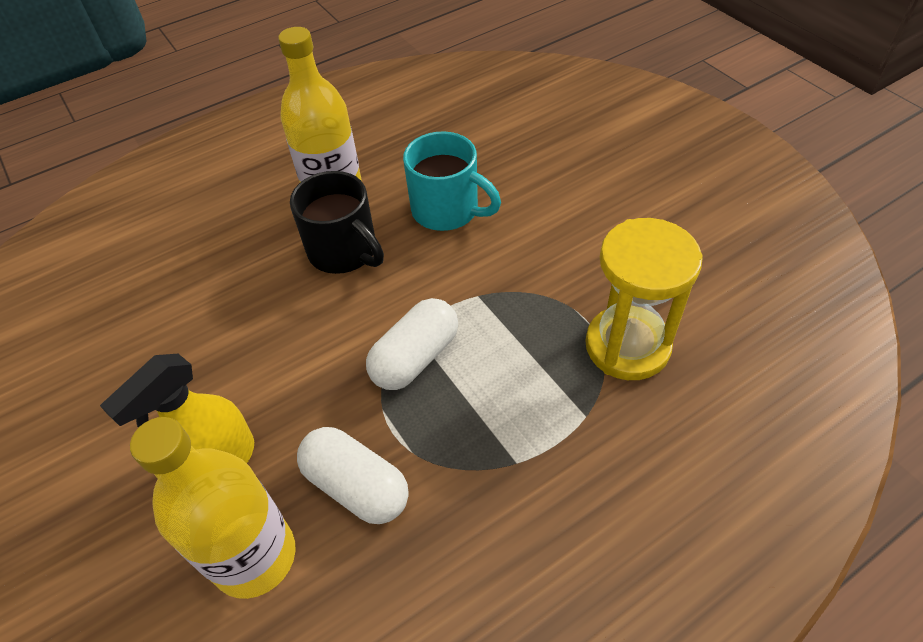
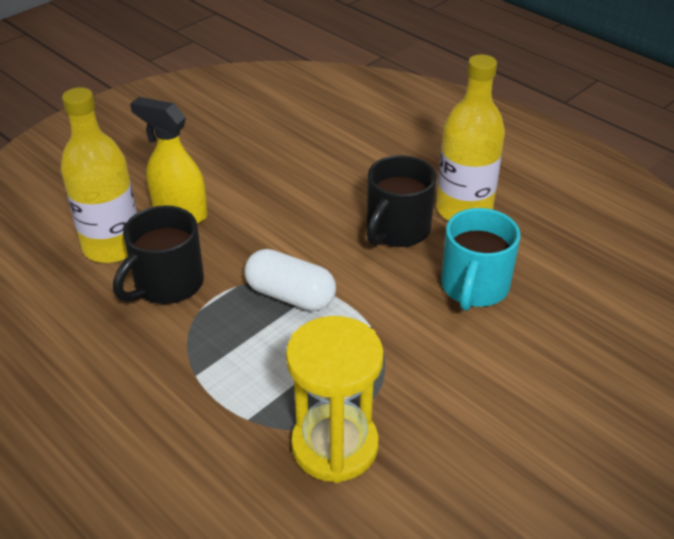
camera: 75 degrees right, 10 degrees down
white capsule [297,427,409,524] -> black mug [113,205,204,304]

